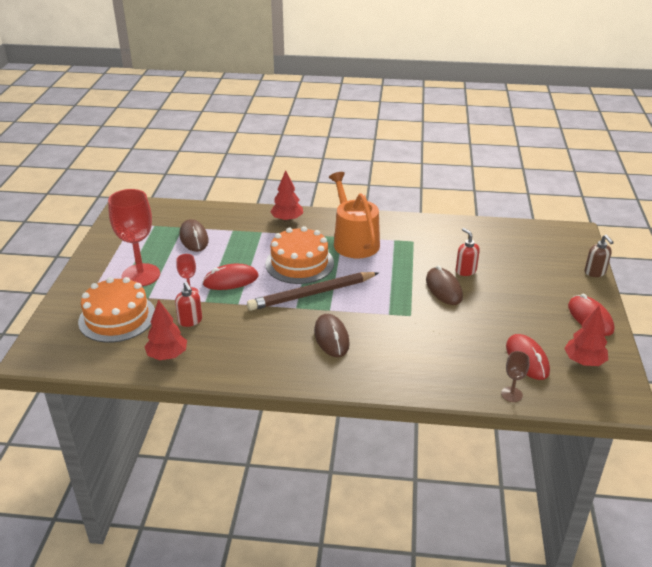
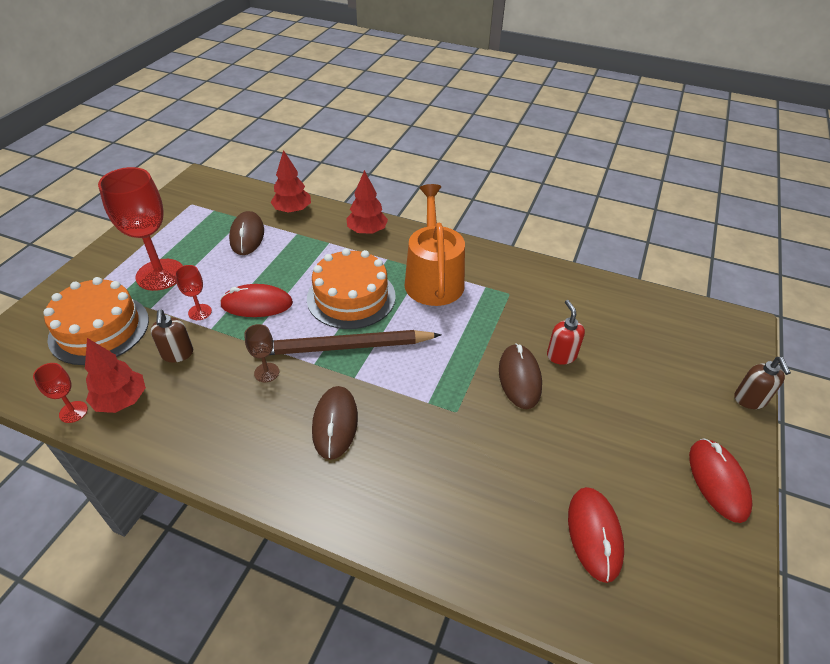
camera: 15 degrees right, 10 degrees up
red soap dispenser [175,281,202,327] -> brown soap dispenser [151,309,193,363]
brown goblet [501,351,530,402] -> brown goblet moved to [244,324,279,382]
red tree [564,306,608,366] -> red tree moved to [271,150,311,214]
none -> red goblet [33,363,88,423]

